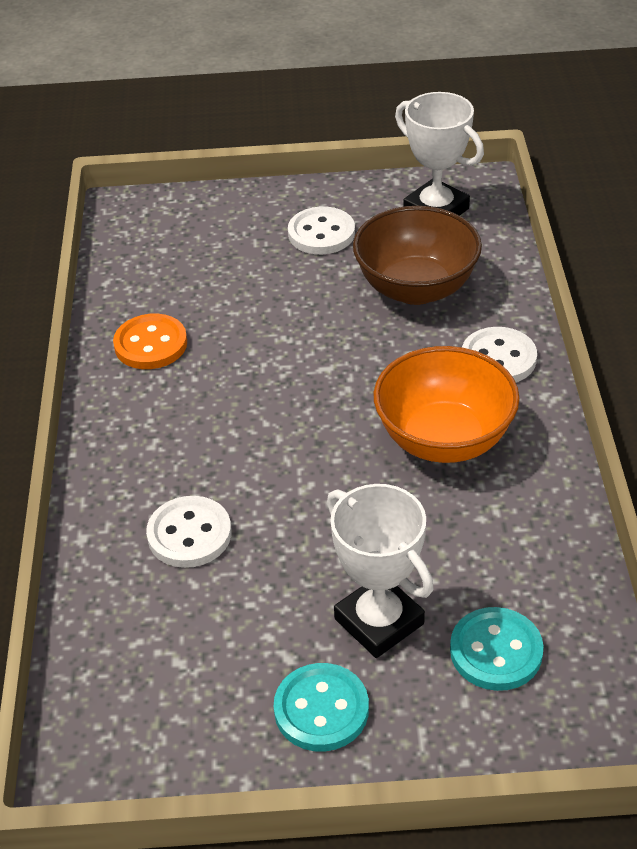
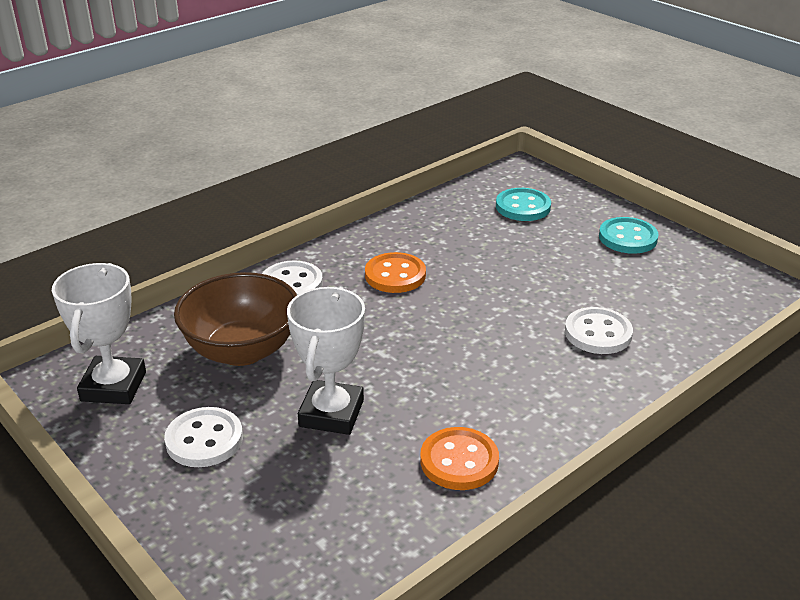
camera: 130 degrees left, 10 degrees down
white trophy [327,484,434,658] -> white trophy moved to [287,287,365,435]
orange bowl [374,346,520,463] -> orange button [365,252,426,293]

